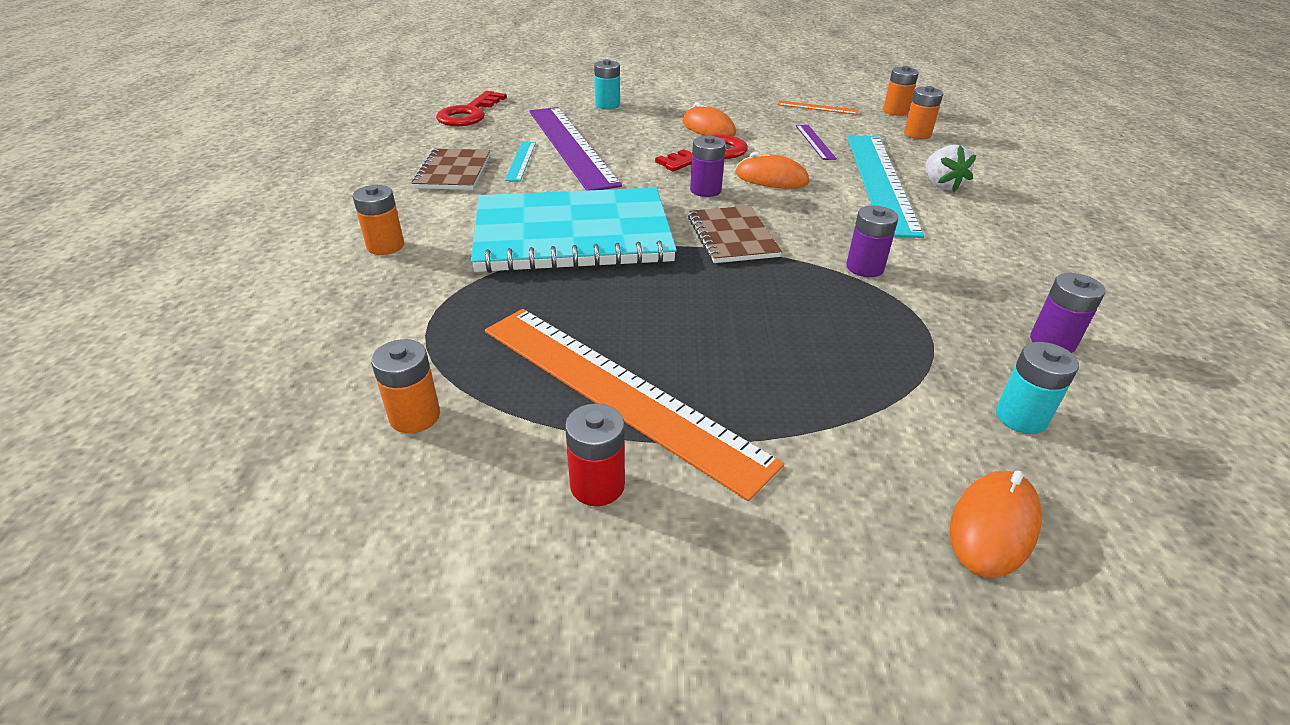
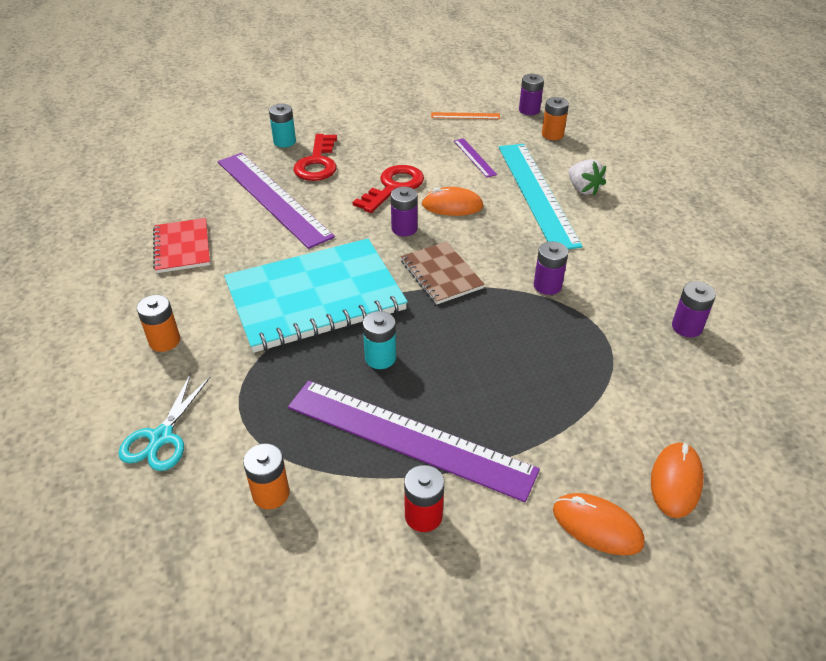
camera: 15 degrees left, 5 degrees up
brown notebook [412,148,490,190] -> red notebook [153,218,210,273]
red key [436,91,507,126] -> red key moved to [293,134,337,181]
orange ruler [485,309,784,501] -> purple ruler [288,381,540,502]
turquoise ruler [505,142,536,181] -> none
orange mouse [682,102,736,136] -> orange mouse moved to [553,493,645,556]
orange battery [883,66,919,116] -> purple battery [519,74,544,115]
turquoise battery [996,342,1079,434] -> turquoise battery moved to [363,311,396,369]
none -> turquoise scissors [118,373,210,471]

